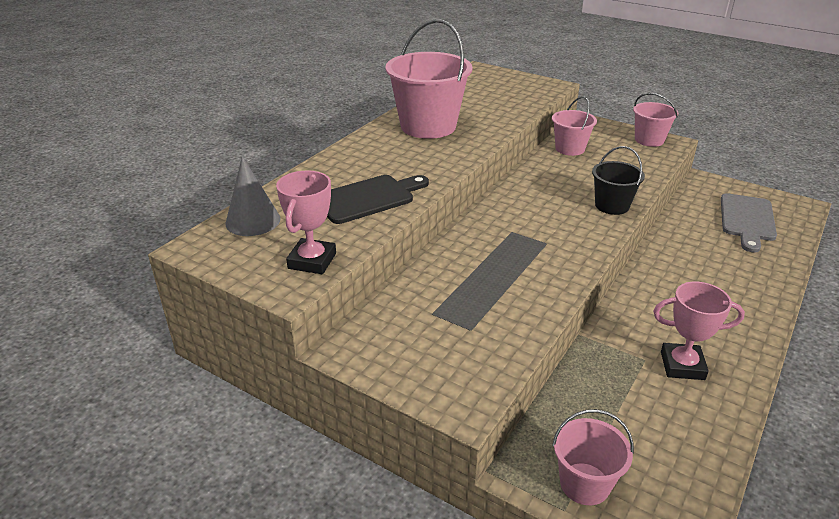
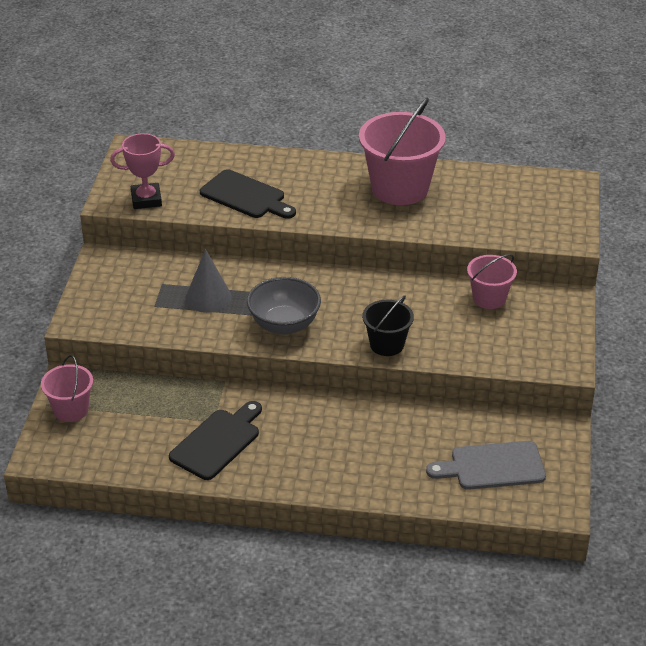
camera: 65 degrees right, 5 degrees up
grey cone [225,156,281,236] -> grey cone moved to [186,249,232,313]
pink bucket [633,93,678,147] -> none
pink trophy [653,282,745,380] -> black cutting board [169,401,262,480]
none -> grey bowl [247,277,321,335]

